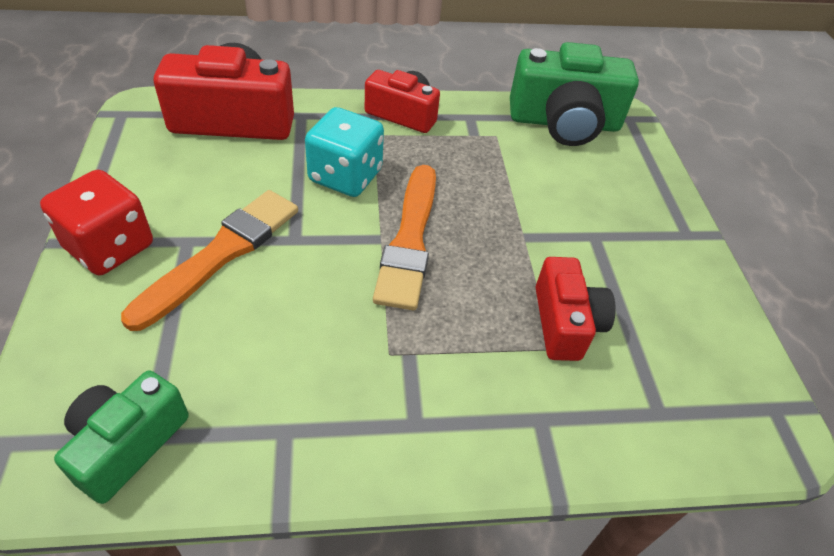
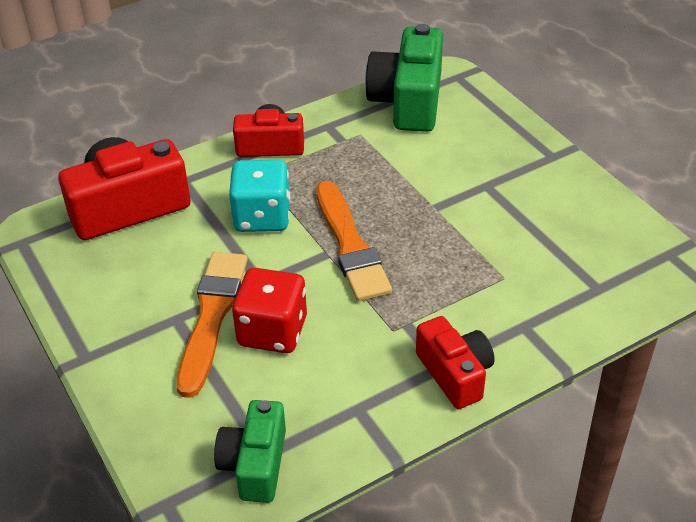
camera: 20 degrees left, 5 degrees down
red dice [40,170,153,275] -> red dice moved to [232,268,307,353]
green camera [510,42,639,146] -> green camera turned 120 degrees clockwise [365,24,443,132]
red camera [536,257,616,361] -> red camera moved to [416,316,494,409]

